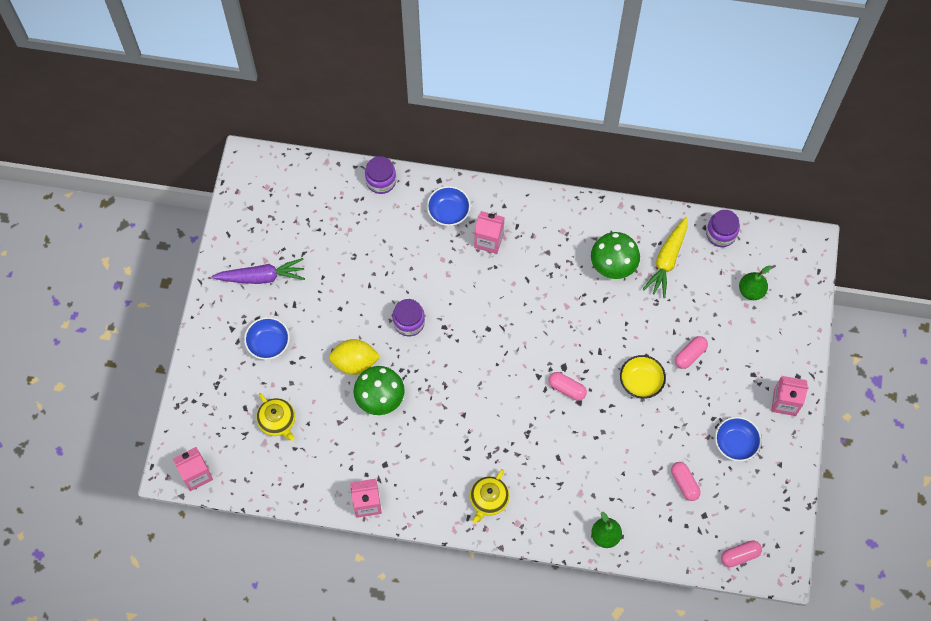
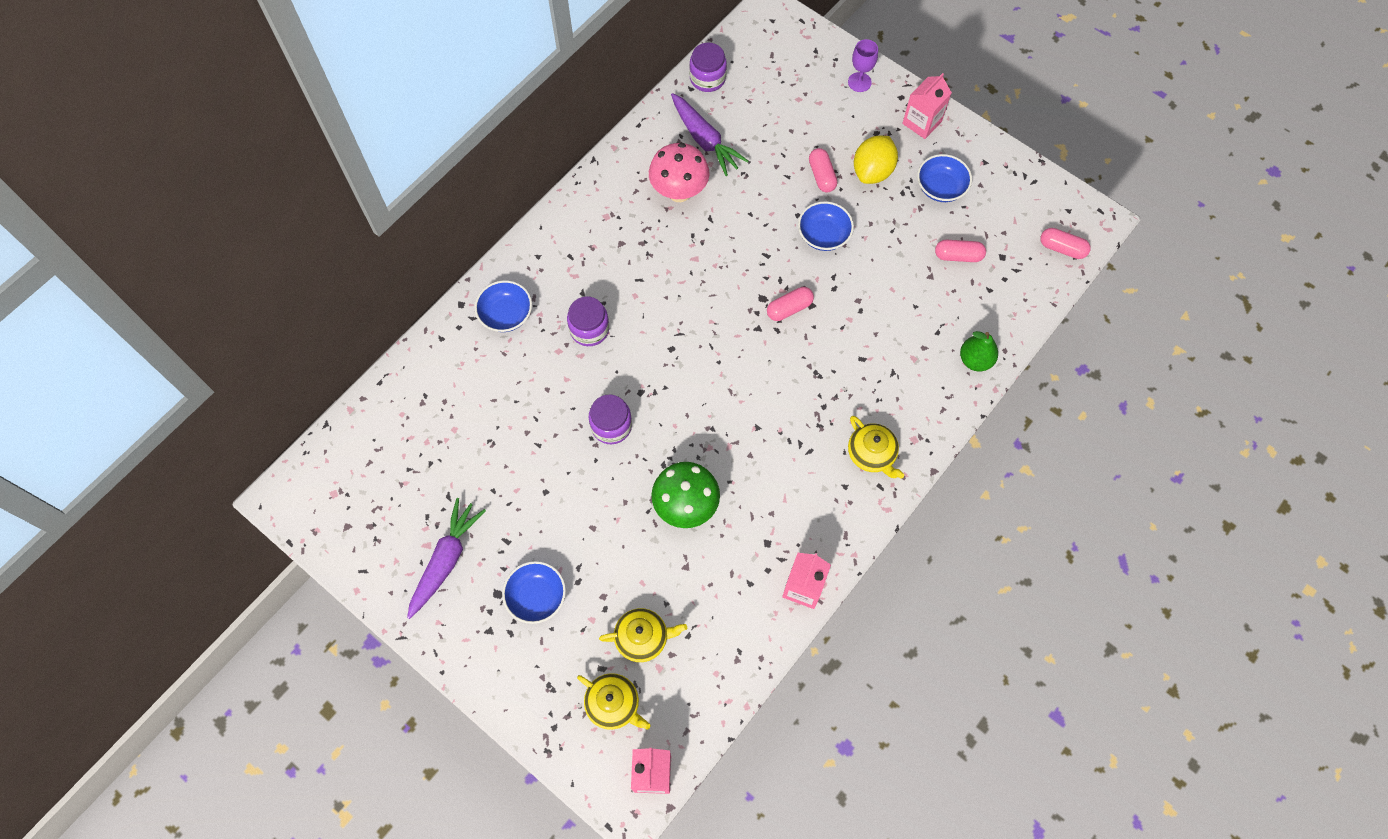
camera: 60 degrees left, 0 degrees up
yellow lemon [329,339,381,375] -> yellow lemon moved to [854,136,898,184]
purple jar [365,156,396,194] -> purple jar moved to [567,296,609,346]
pink carton [474,211,505,254] -> none
green mushroom [591,232,640,279] -> pink mushroom [649,143,710,202]
yellow bowl [620,355,666,399] -> blue bowl [798,201,854,251]
yellow carrot [642,217,688,298] -> purple carrot [671,93,748,176]
pink capsule [721,540,762,567] -> pink capsule turned 75 degrees counterclockwise [1040,228,1091,259]
green pear [739,265,771,300] -> none
none -> yellow teapot [577,673,651,730]
none -> purple goblet [848,39,878,92]

